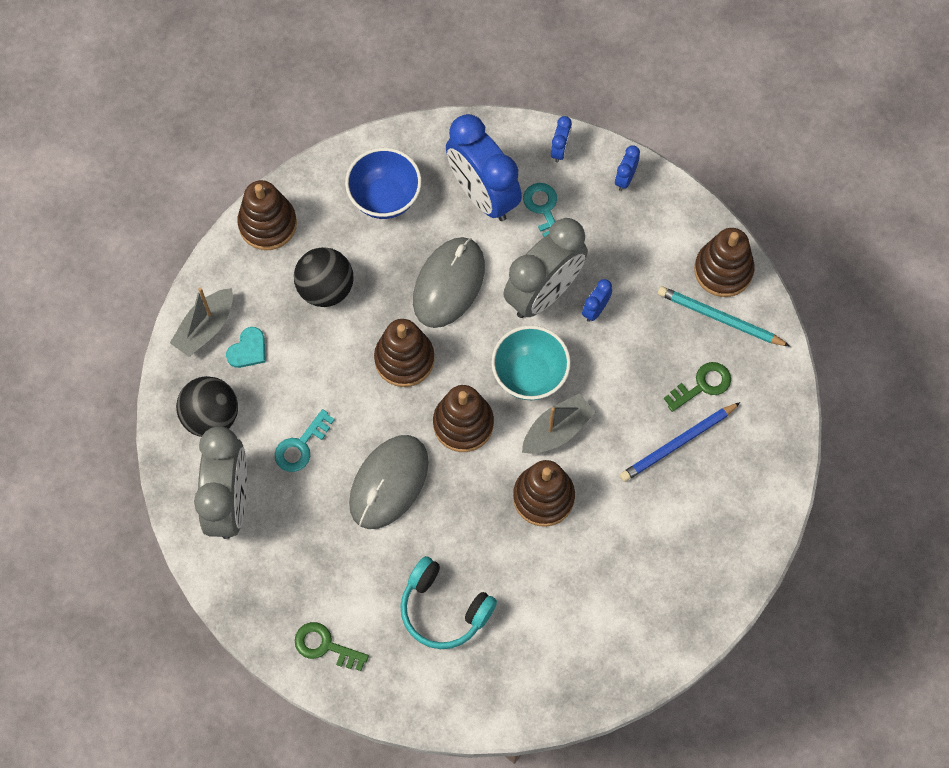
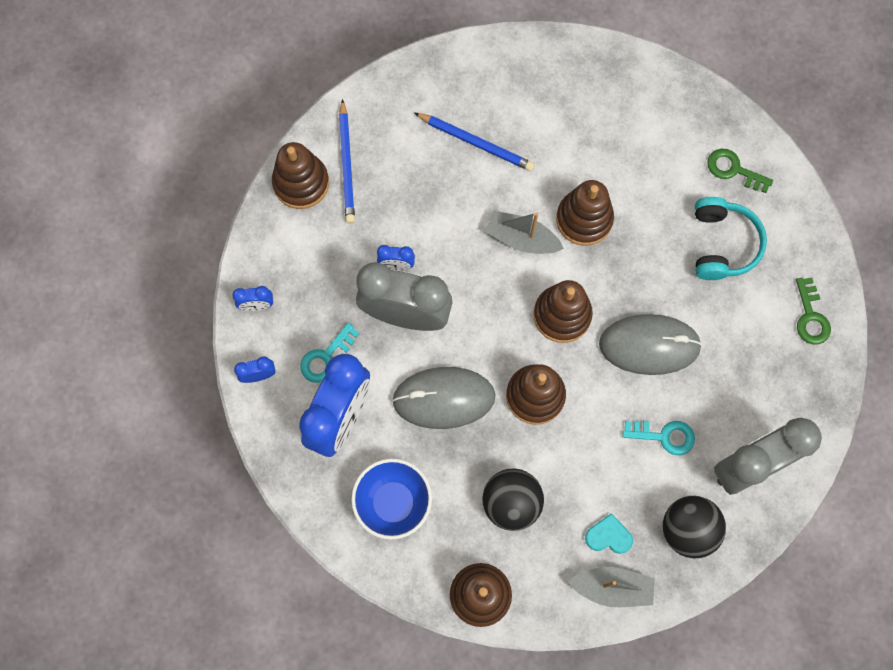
camera: 120 degrees left, 5 degrees up
turquoise bowl [491,325,571,400] -> none
turquoise pencil [658,286,790,347] -> blue pencil [339,99,355,224]
green key [664,362,731,412] -> green key moved to [707,149,773,193]

